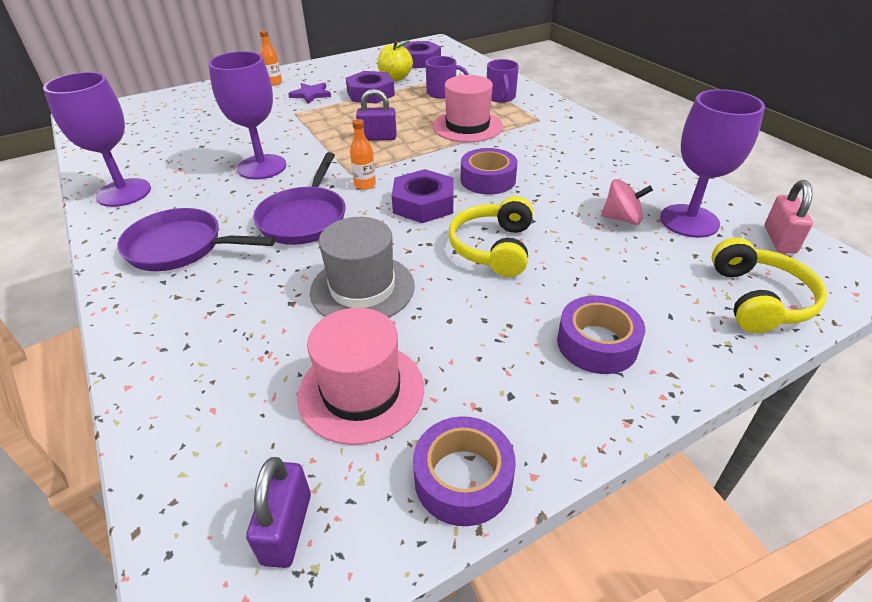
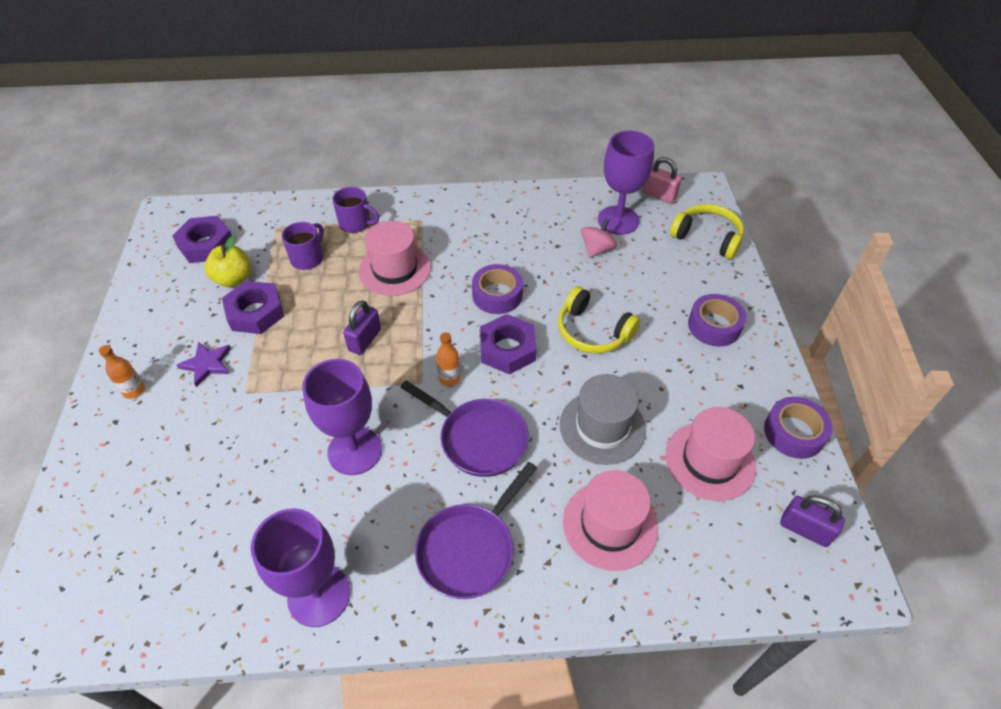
camera: 65 degrees left, 10 degrees up
none -> pink hat [563,470,658,571]

